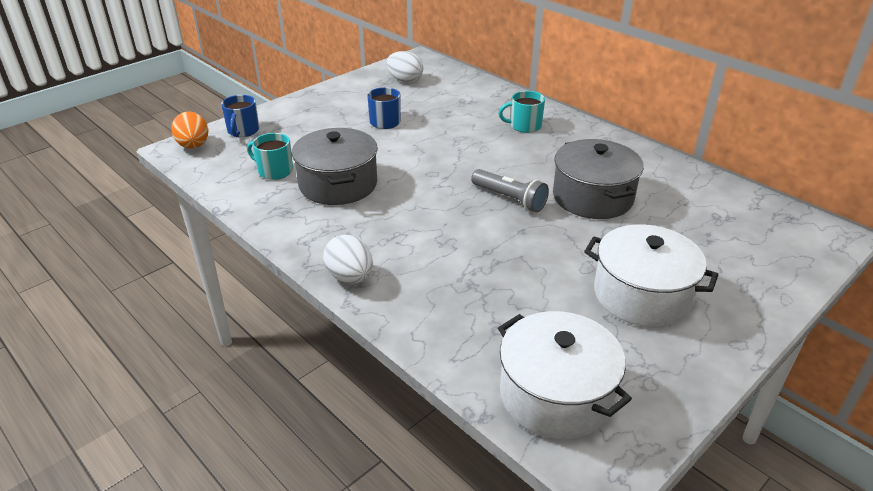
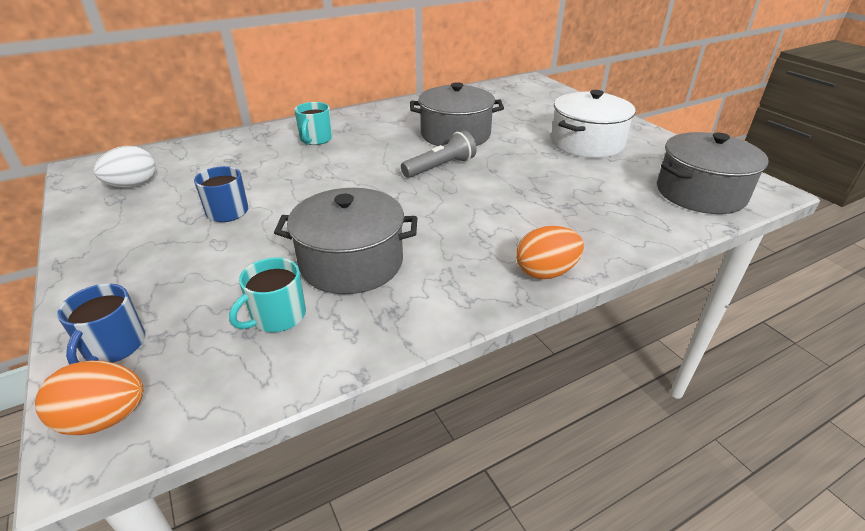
camera: 75 degrees left, 0 degrees up
blue mug [221,95,259,137] -> blue mug turned 75 degrees clockwise [57,284,145,365]
white egg [323,235,373,283] -> orange egg [516,226,584,280]
white pot [498,311,632,439] -> grey pot [657,132,768,214]

